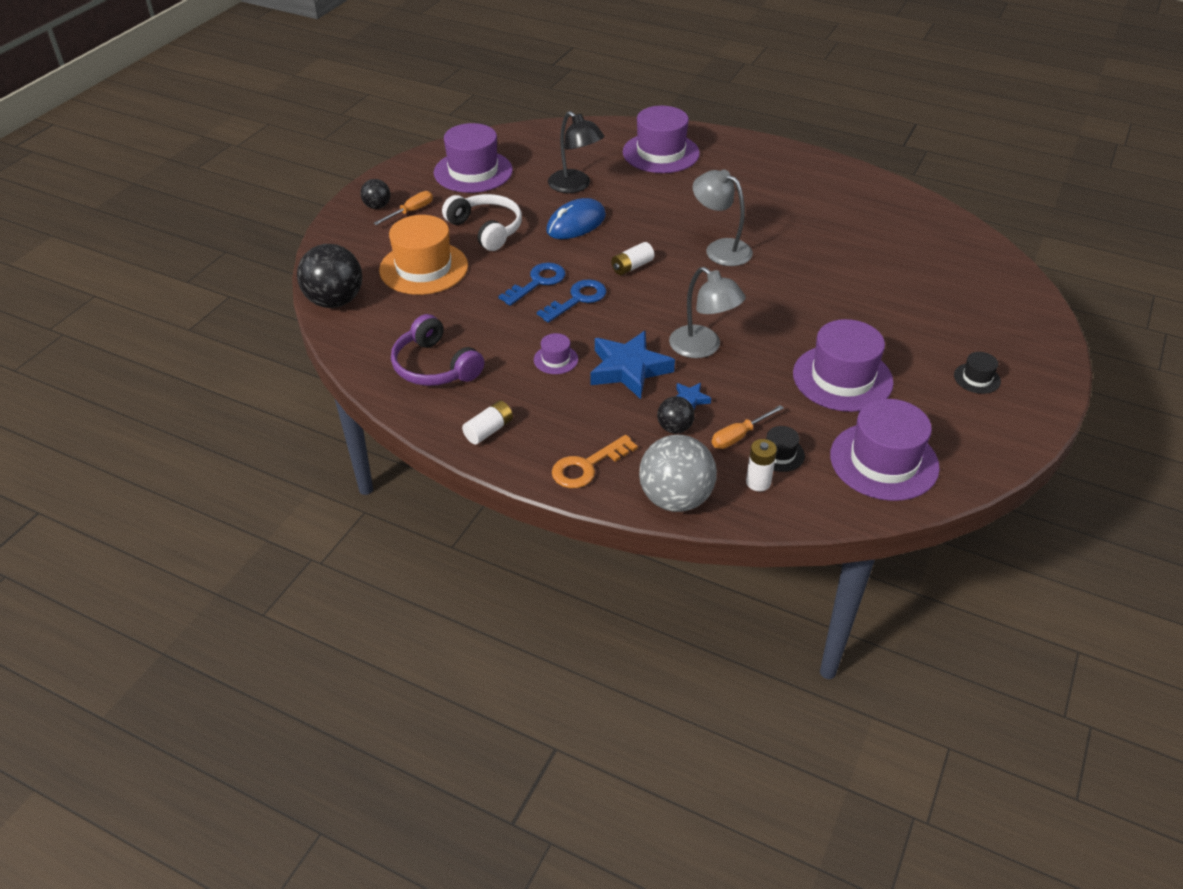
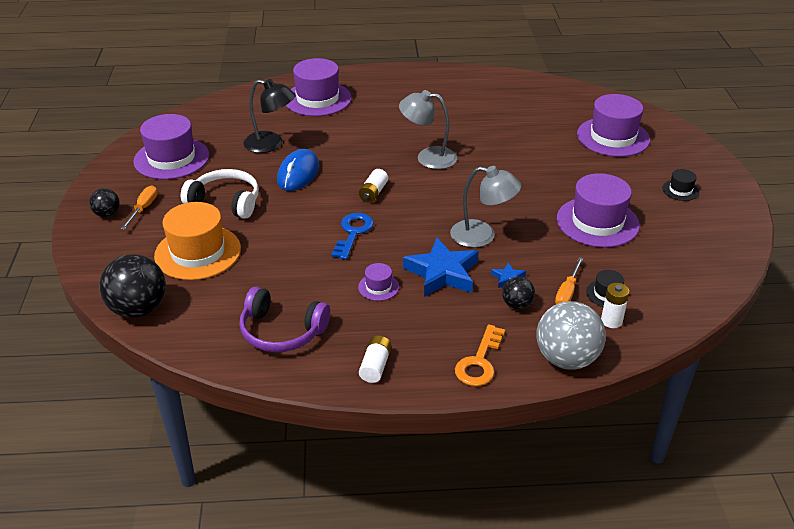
camera: 30 degrees left, 5 degrees down
blue key [498,263,565,306] -> none
purple hat [830,399,940,501] -> purple hat moved to [577,94,650,157]

